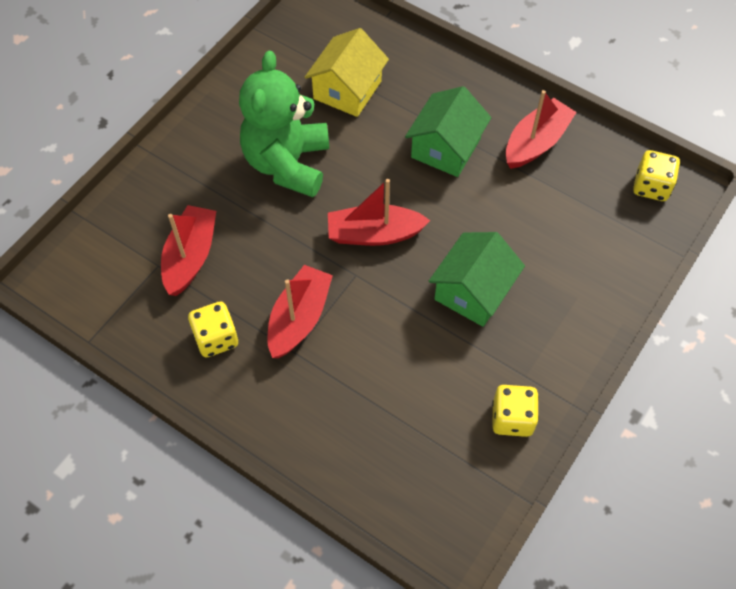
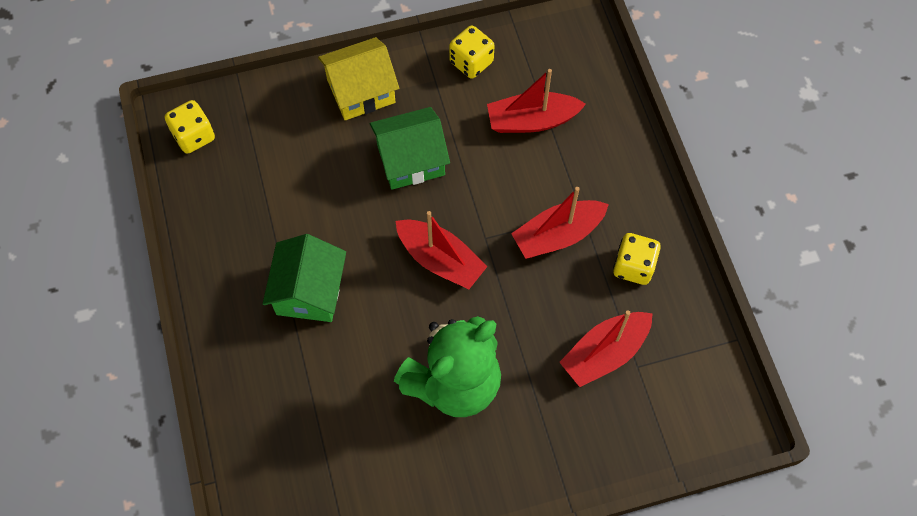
camera: 140 degrees left, 5 degrees up
yellow house [305,28,389,117] -> yellow house moved to [318,37,399,120]
green house [405,86,491,177] -> green house turned 60 degrees counterclockwise [263,234,346,322]
red boat [506,90,577,169] -> red boat moved to [487,69,586,133]

